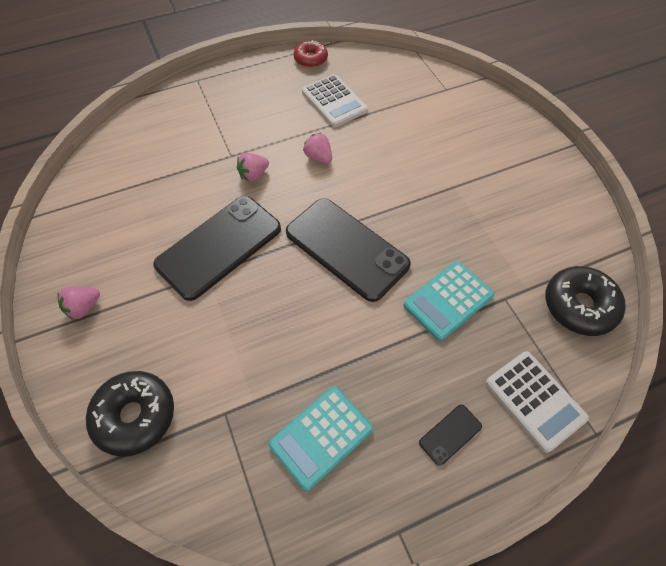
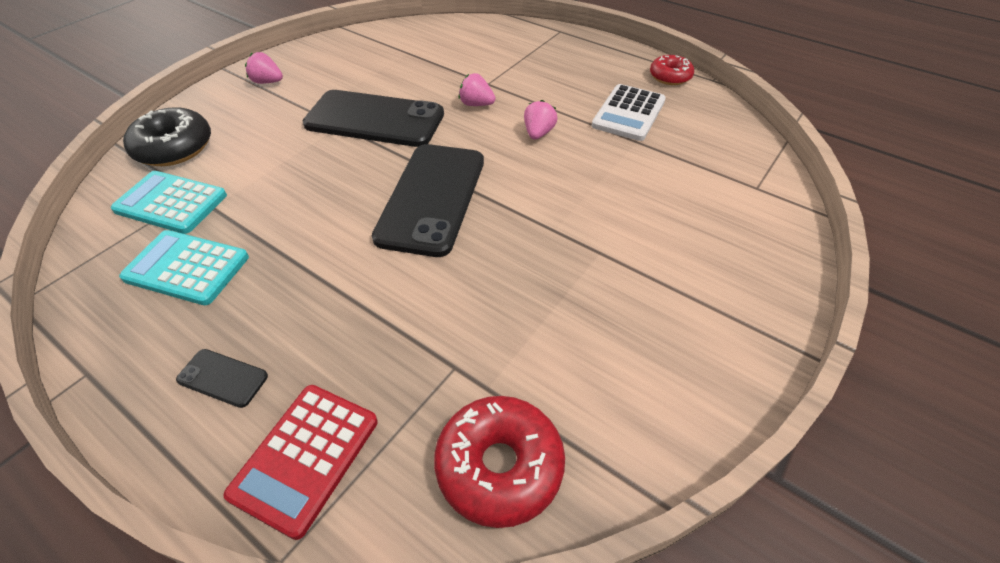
camera: 60 degrees right, 10 degrees down
turquoise calculator [404,261,494,341] -> turquoise calculator moved to [111,171,227,234]
white calculator [486,351,589,453] -> red calculator [223,385,378,540]
black donut [545,266,626,336] -> red donut [434,396,565,528]

